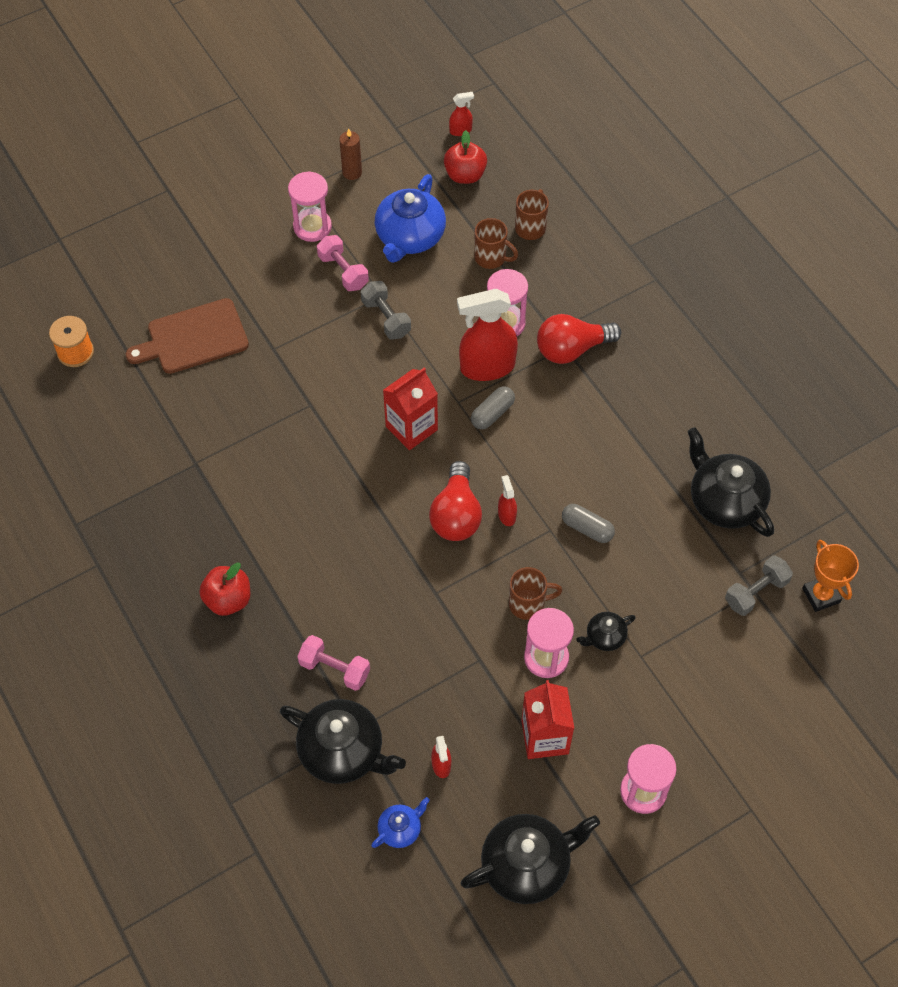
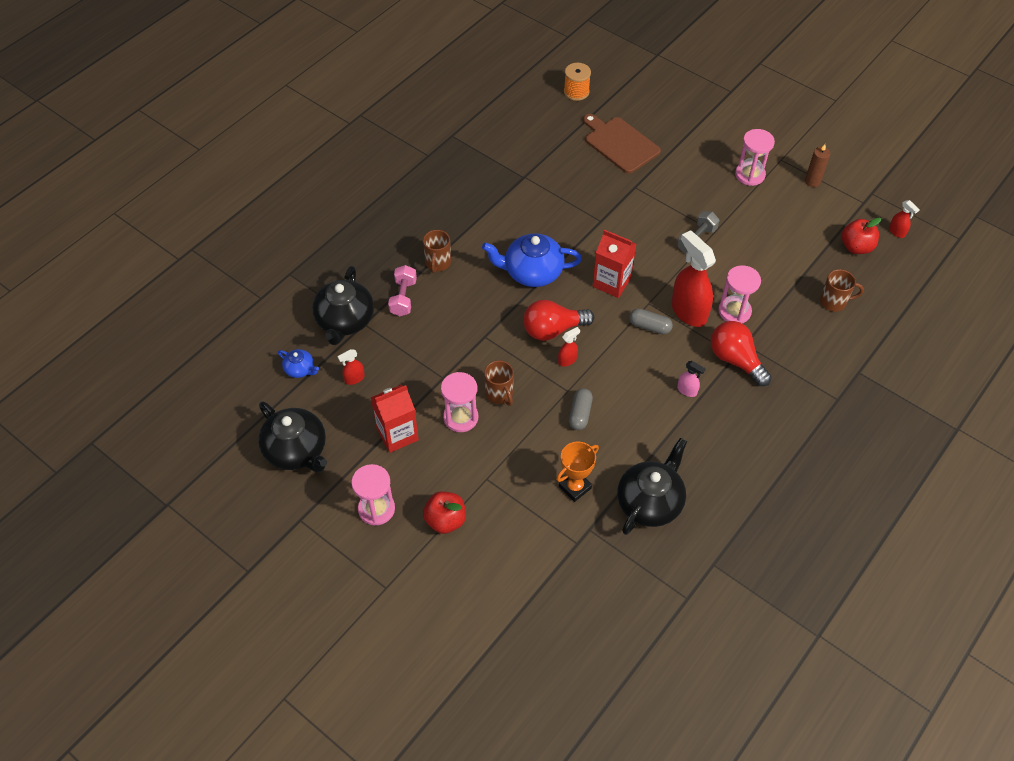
camera: 70 degrees right, 5 degrees down
red apple [199,562,250,616] -> red apple moved to [423,492,466,534]
pink dumbbell [317,235,369,291] -> none
blue teapot [375,174,446,263] -> blue teapot moved to [482,233,582,287]
brown mug [474,218,518,269] -> brown mug moved to [423,230,451,273]
black teapot [576,612,636,651] -> none
grey dumbbell [725,555,793,616] -> none
orange trophy [802,540,859,612] -> orange trophy moved to [556,442,599,502]
none -> pink spray bottle [677,361,706,397]

